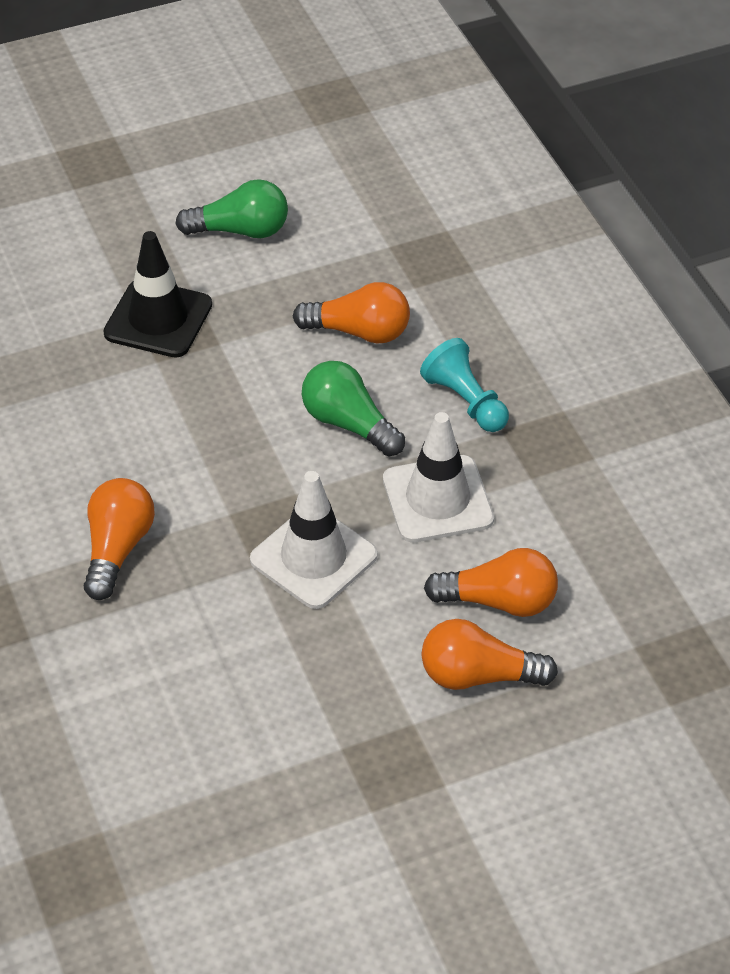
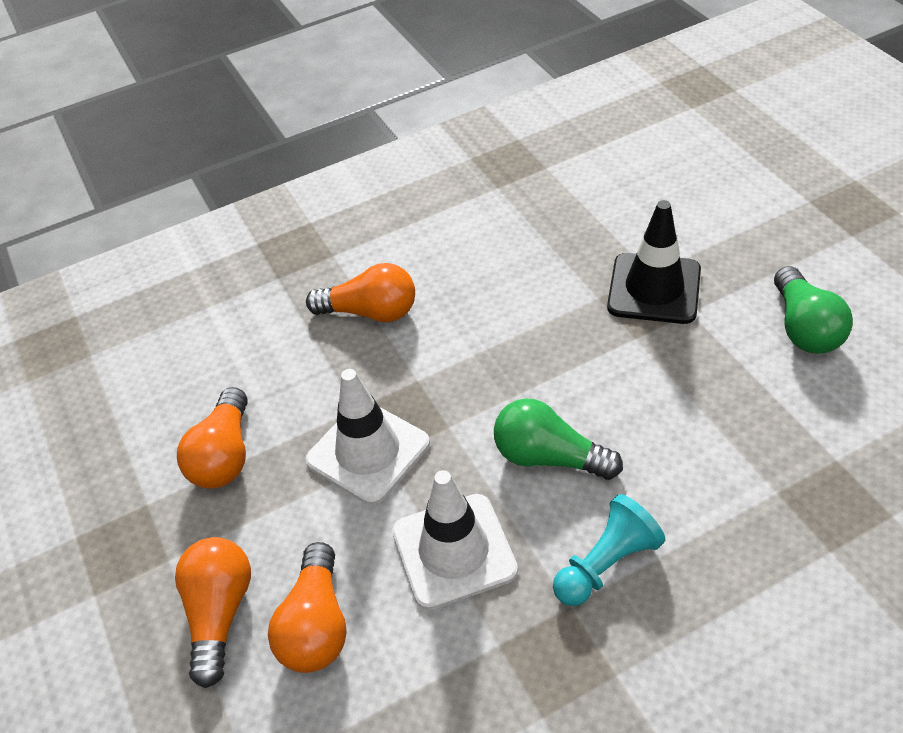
camera: 90 degrees right, 0 degrees up
orange light bulb [293,282,410,343] -> orange light bulb moved to [177,387,248,489]
green light bulb [302,361,405,457] -> green light bulb turned 105 degrees counterclockwise [494,398,623,480]

